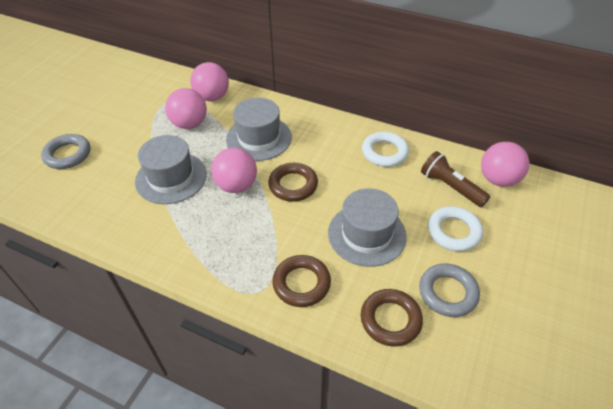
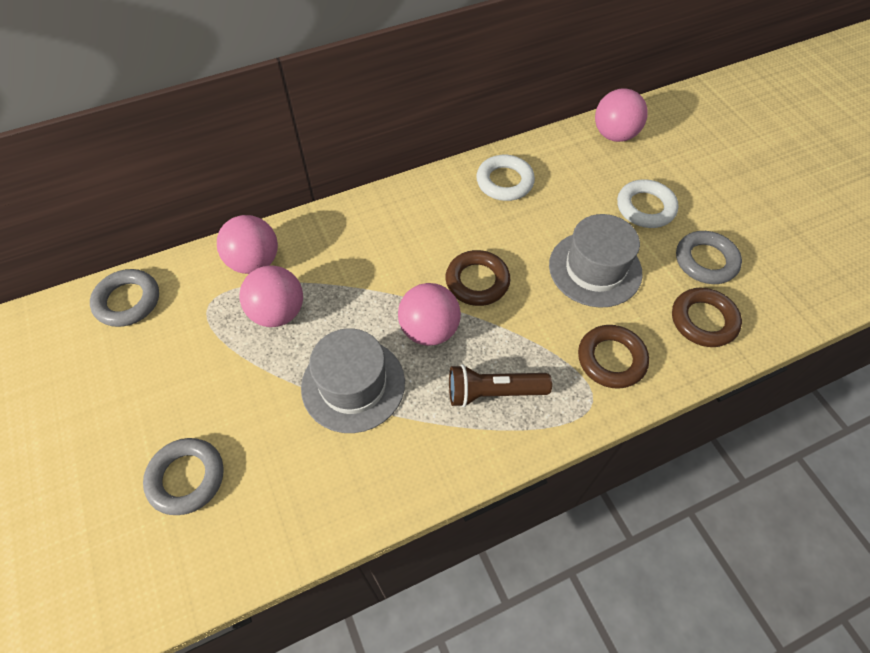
camera: 50 degrees left, 10 degrees up
grey hat [226,98,292,161] -> none
brown flashlight [421,151,490,207] -> brown flashlight moved to [449,364,552,407]
none -> grey ring [90,269,159,327]

